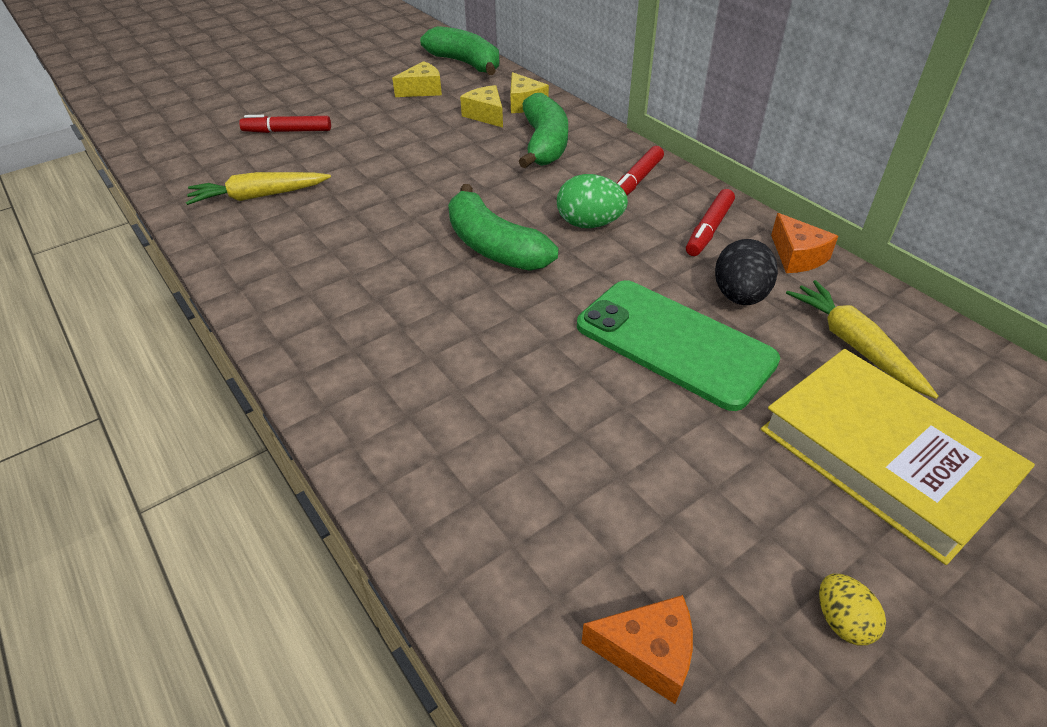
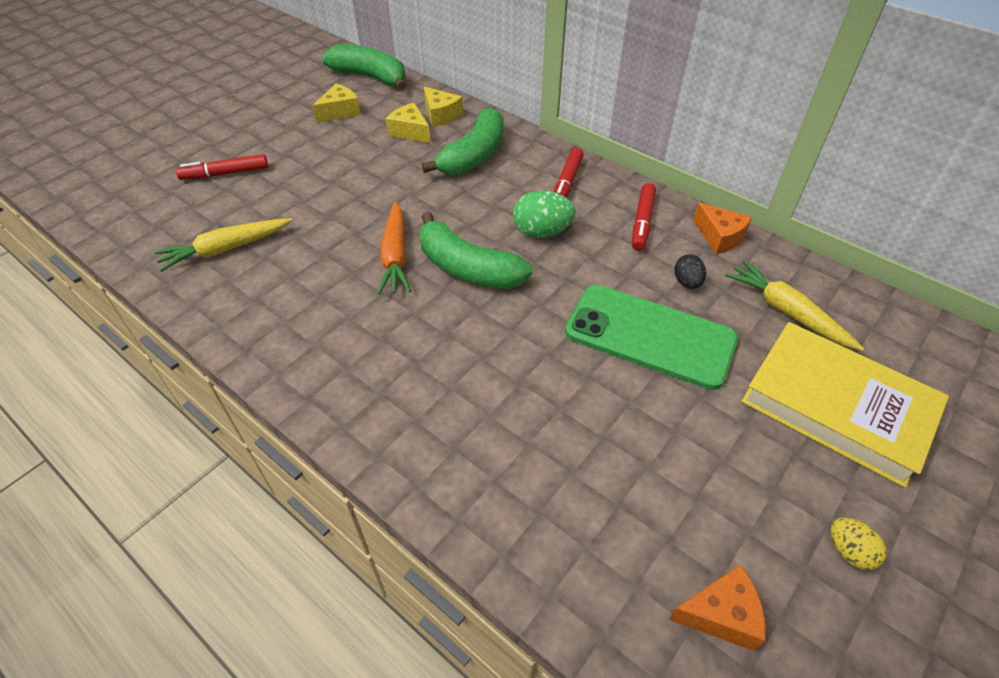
camera: 15 degrees left, 5 degrees up
green banana [519,93,568,168] -> green banana turned 45 degrees clockwise [422,108,503,175]
black egg [715,239,778,305] -> black egg [674,254,706,289], size x0.60
none -> orange carrot [377,201,411,295]

